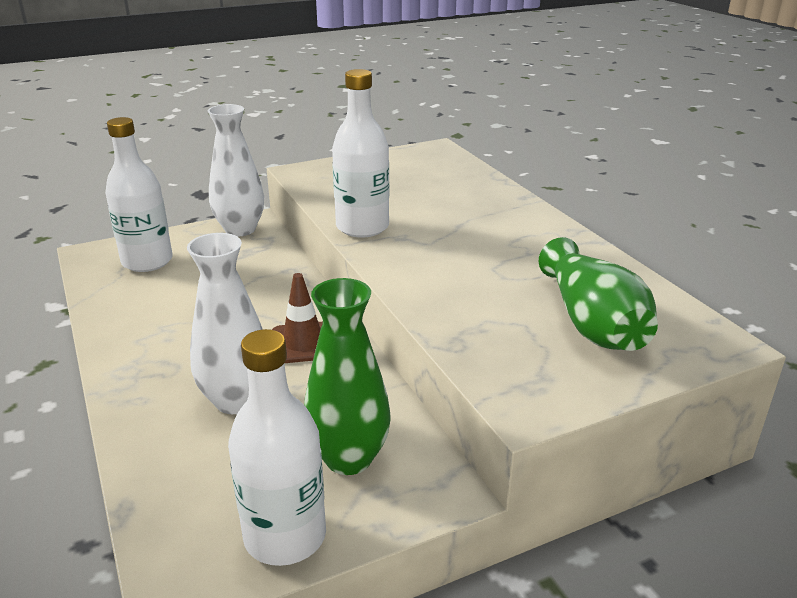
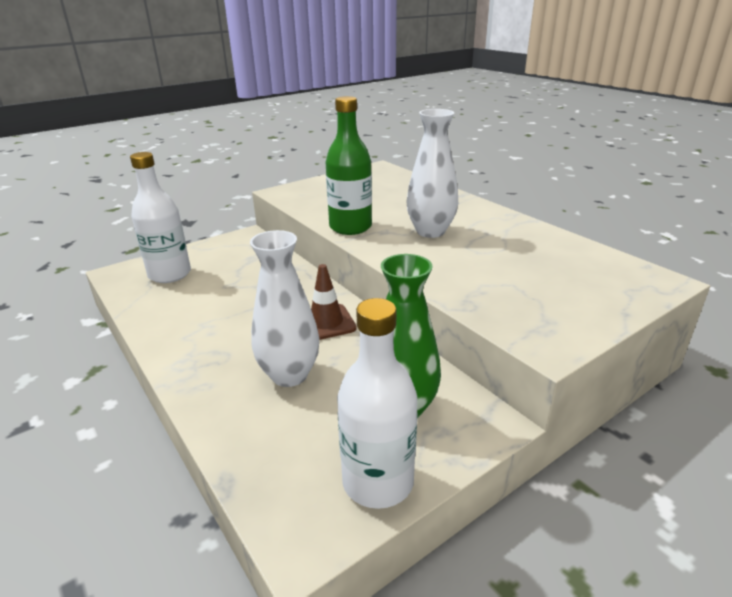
camera: 10 degrees left, 0 degrees up
white vase [208,104,264,236] -> white vase moved to [406,109,458,238]
white bottle [332,69,389,237] -> green bottle [325,96,372,235]
green vase [539,237,658,351] -> none

